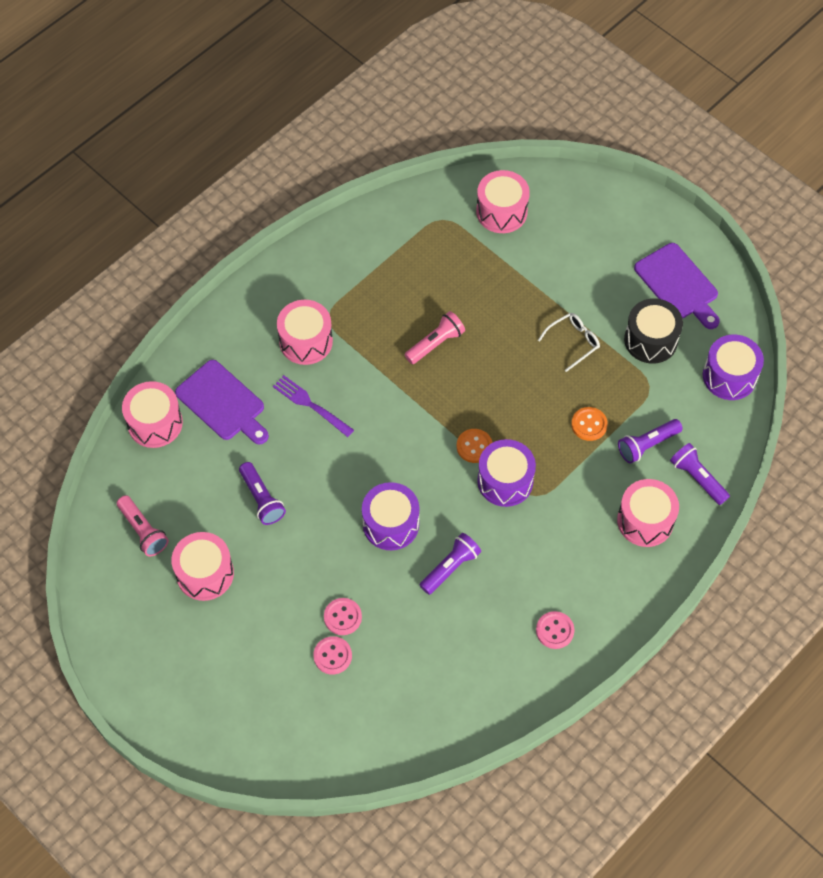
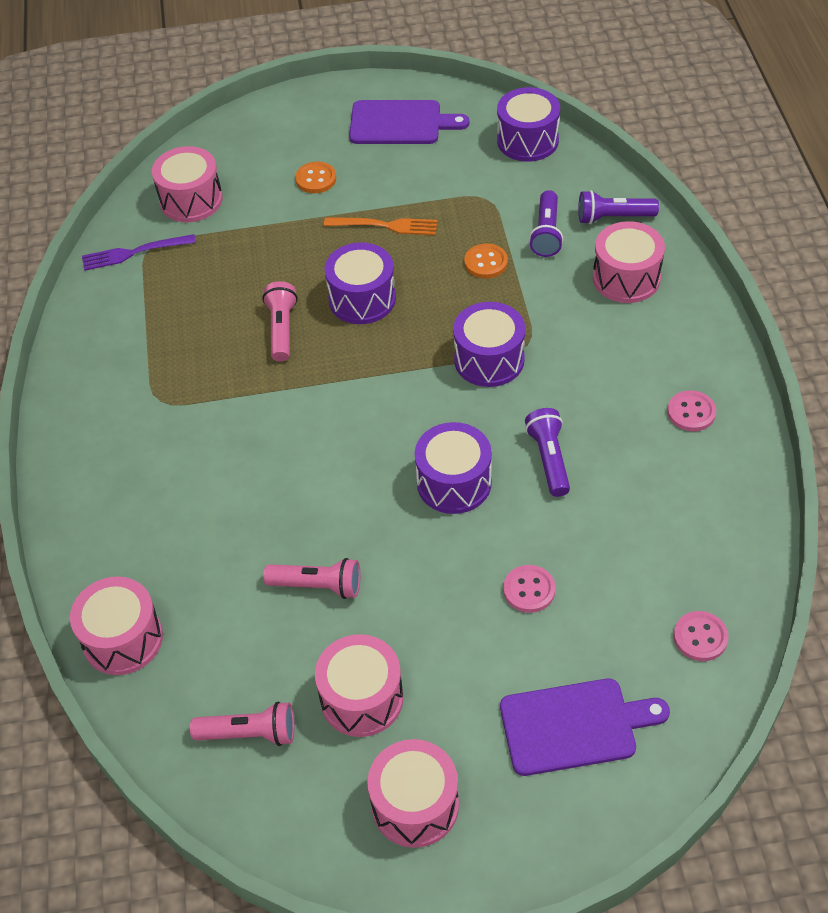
camera: 50 degrees left, 10 degrees down
purple cutting board [175,360,269,445] -> purple cutting board moved to [500,679,670,776]
purple flashlight [239,462,286,525] -> pink flashlight [263,558,361,599]
purple fork [273,375,354,437] -> purple fork moved to [82,234,196,271]
pink drum [277,300,333,365] -> pink drum moved to [367,739,459,848]
pink button [313,636,352,674] -> pink button moved to [674,611,729,661]
orange button [457,429,493,463] -> orange button moved to [295,162,336,193]
white glasses [538,313,600,372] -> orange fork [324,217,437,235]
black drum [624,298,683,364] -> none
none -> purple drum [324,243,396,324]

